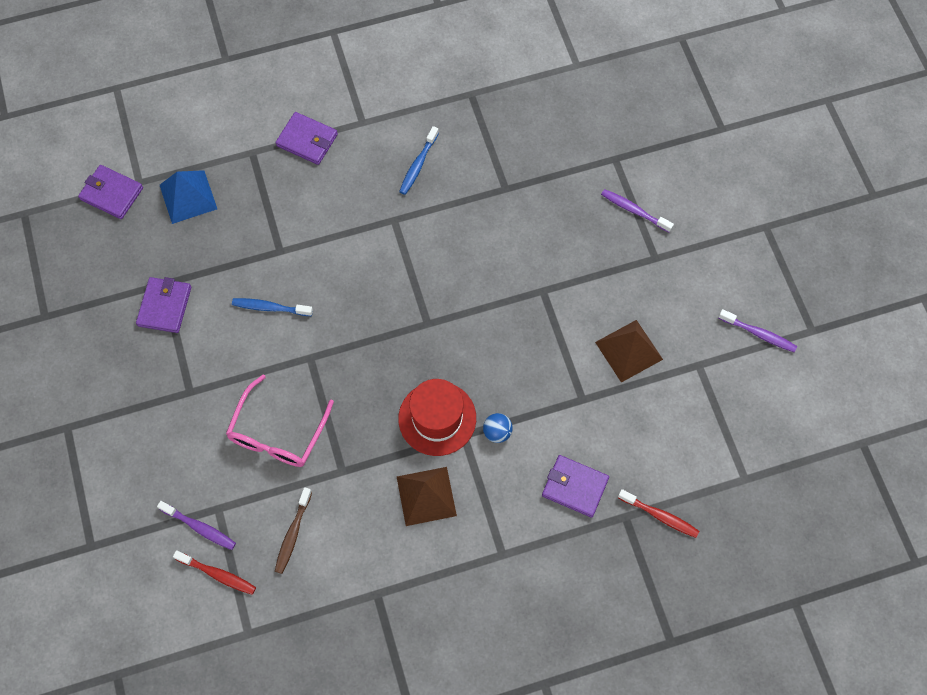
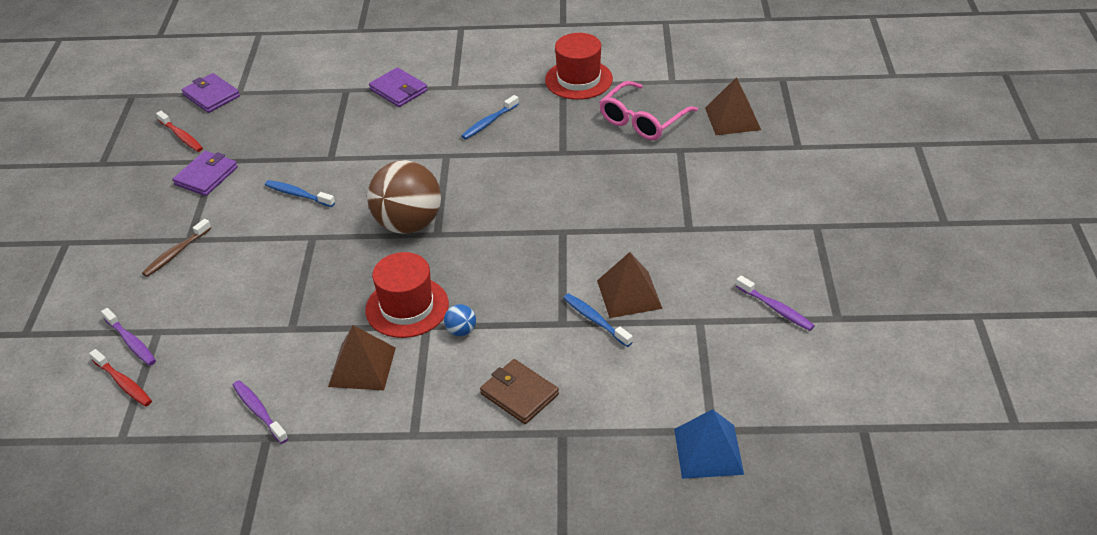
camera: 20 degrees right, 25 degrees down
blue pyramid [160,170,217,224] -> blue pyramid moved to [674,409,744,479]
pink glasses [226,375,334,467] -> pink glasses moved to [599,81,698,140]
brown toothbrush [275,487,312,574] -> brown toothbrush moved to [142,219,211,277]
purple wallet [542,455,609,518] -> brown wallet [480,359,559,424]
purple toothbrush [601,189,674,232] -> purple toothbrush moved to [233,380,288,444]
red toothbrush [618,489,699,538] -> red toothbrush moved to [156,111,203,152]
none -> brown ball [367,160,441,234]
none -> red hat [545,33,613,100]
none -> blue toothbrush [563,293,633,347]
none -> brown pyramid [705,77,761,135]

